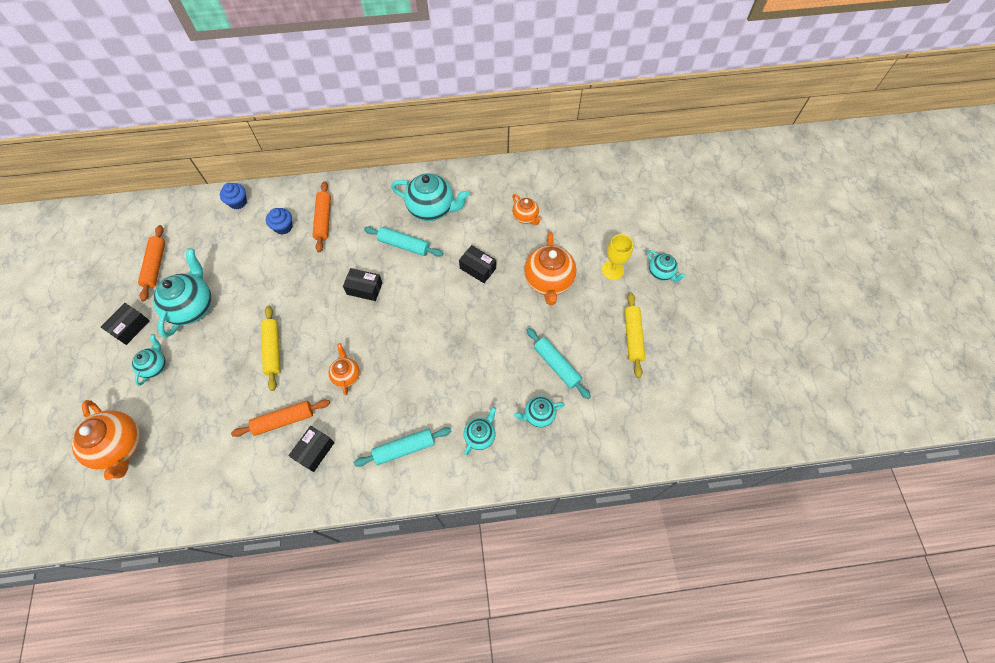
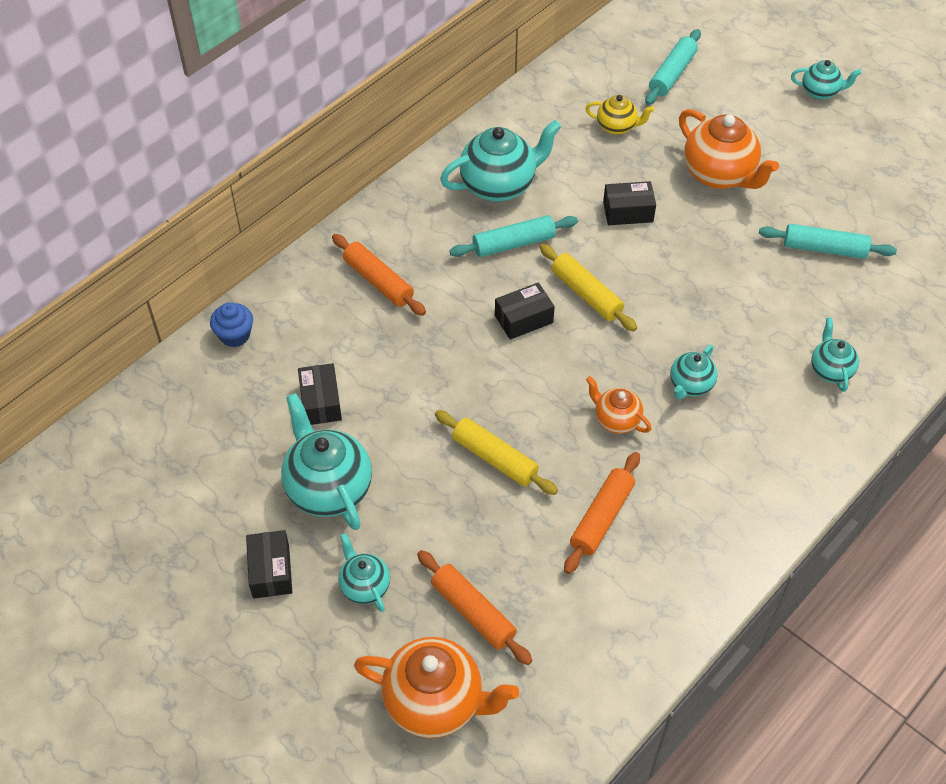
camera: 40 degrees left, 10 degrees down
orange rolling pin [138,225,165,301] -> orange rolling pin moved to [417,550,532,665]
blue cupcake [266,208,292,235] -> none
black box [288,426,335,472] -> black box moved to [298,363,342,425]
turquoise rolling pin [354,427,452,467] -> turquoise rolling pin moved to [645,29,701,105]
orange teapot [512,194,542,225] -> yellow teapot [585,95,655,135]
turquoise teapot [514,396,565,428] -> turquoise teapot moved to [670,345,717,399]
yellow goblet [602,234,633,280] -> none
yellow rolling pin [624,293,645,378] -> yellow rolling pin moved to [540,244,637,331]

